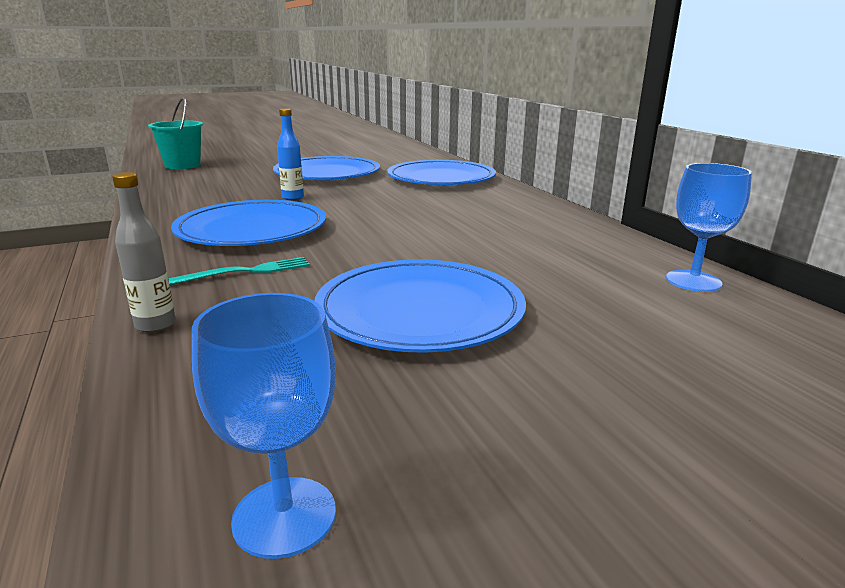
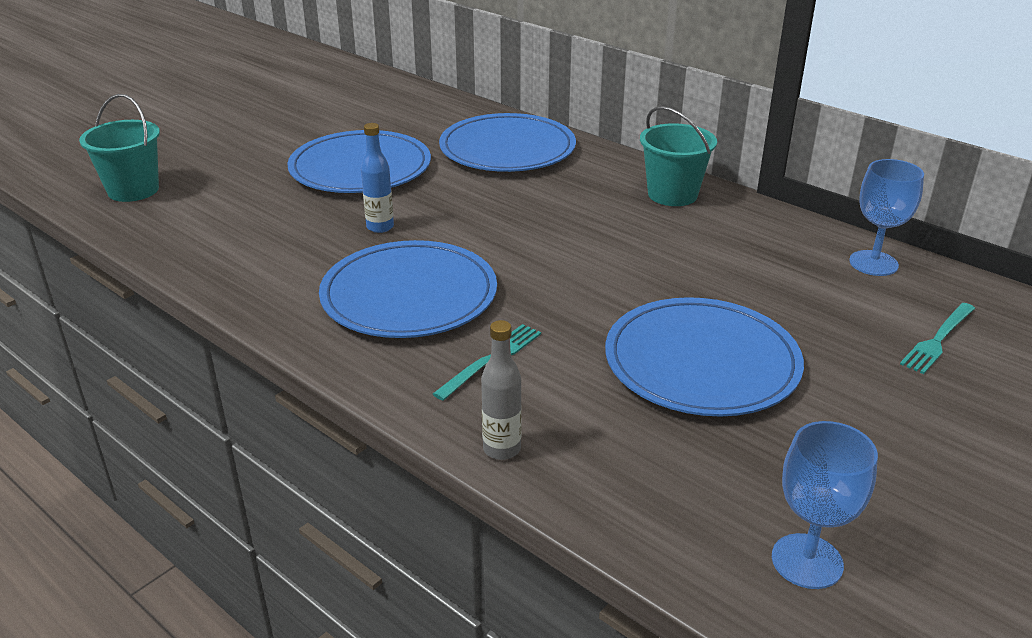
camera: 25 degrees left, 10 degrees up
none -> turquoise bucket [640,106,717,206]
none -> turquoise fork [900,303,975,374]

